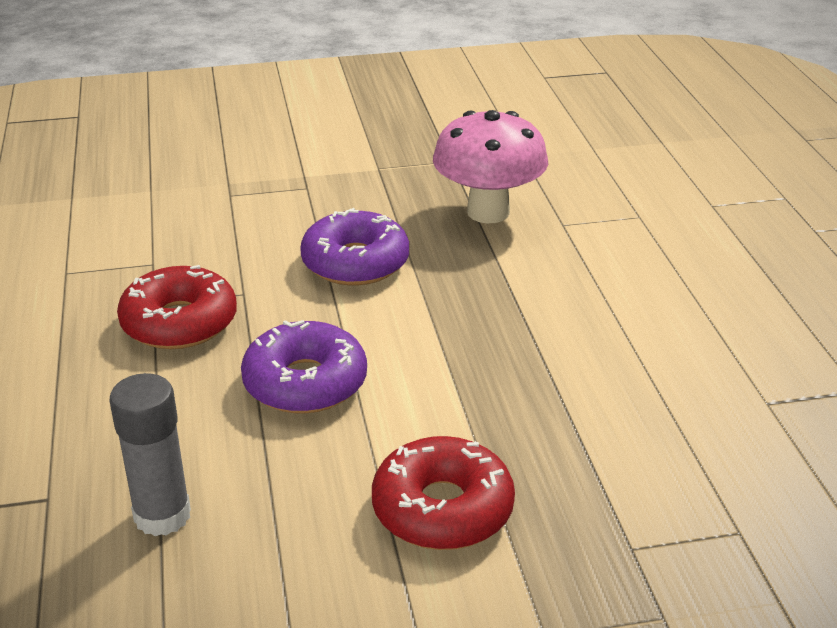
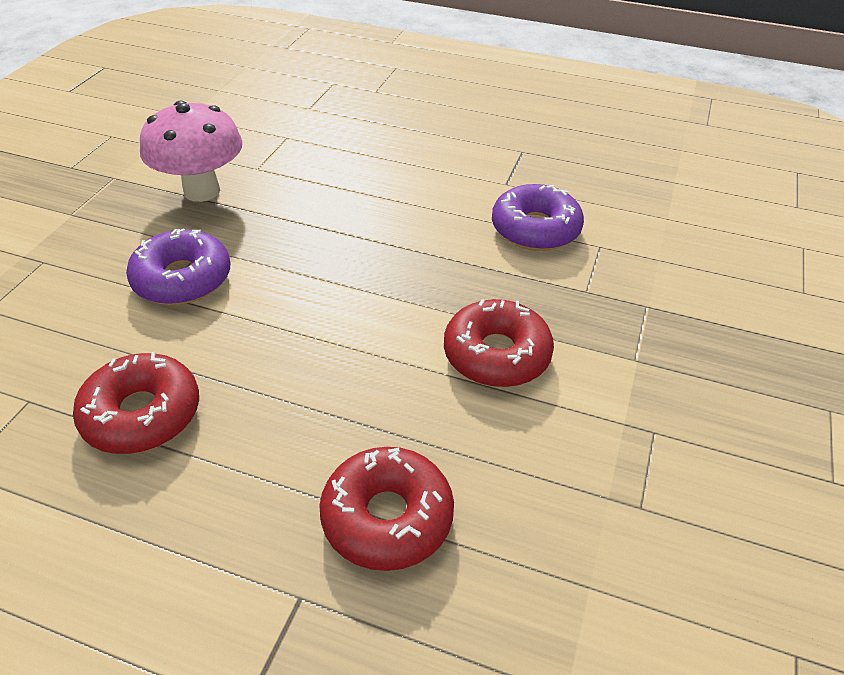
camera: 60 degrees left, 10 degrees up
grey glue stick [110,373,191,536] -> red donut [319,447,454,571]
purple donut [241,320,367,414] -> purple donut moved to [492,184,584,251]

